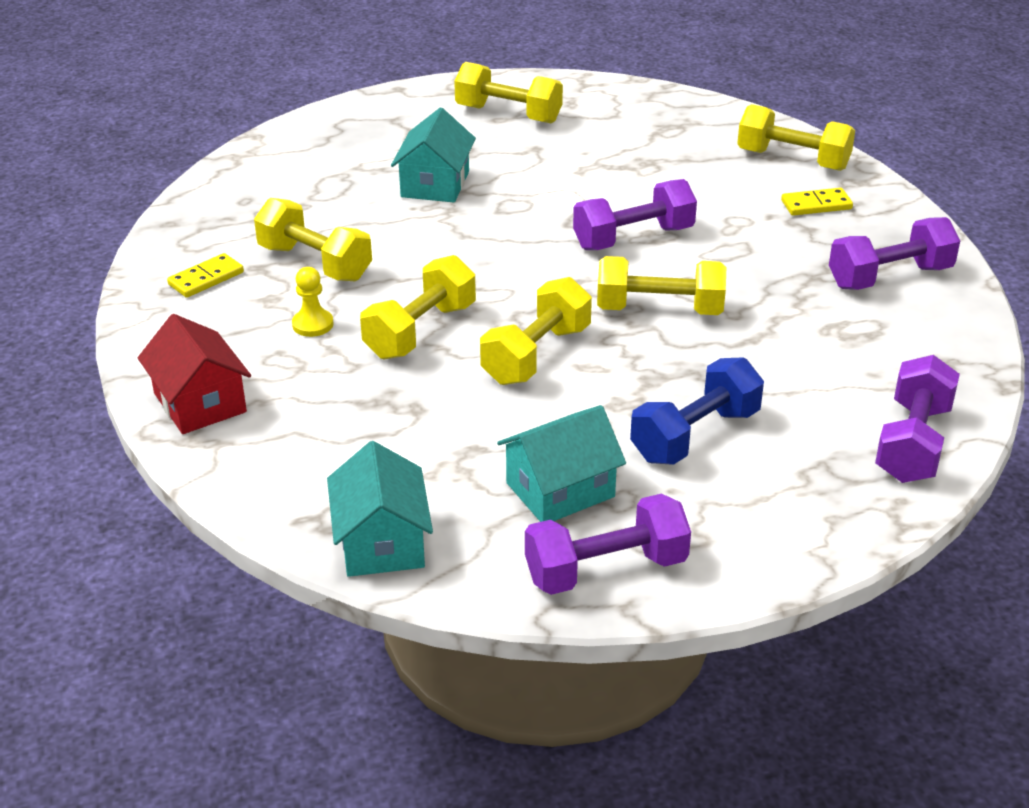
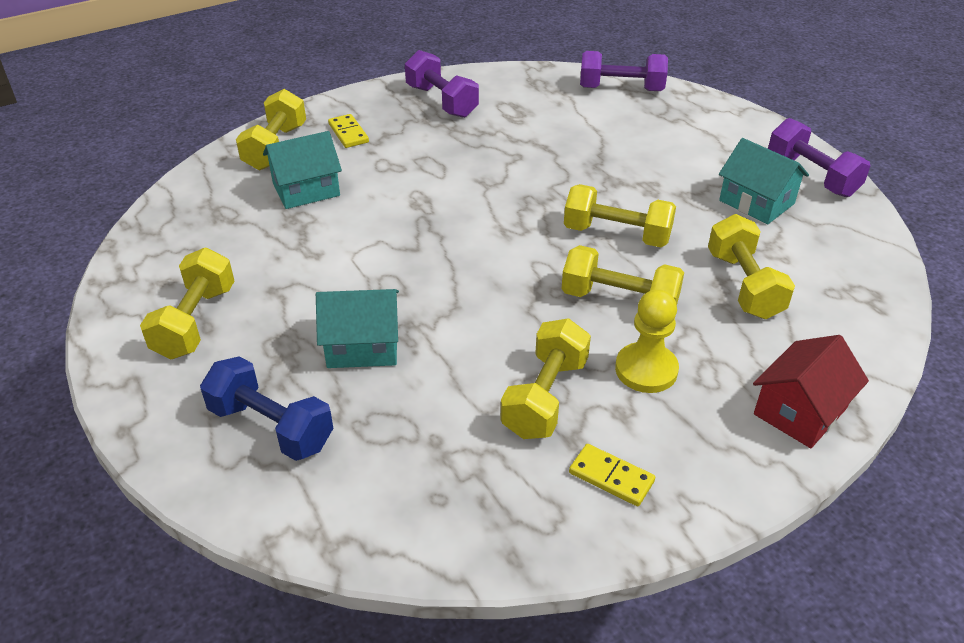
camera: 105 degrees left, 5 degrees up
yellow pawn [292,267,333,337] -> yellow pawn [615,289,679,393], size x1.57
turquoise house [327,441,433,577] -> turquoise house moved to [263,131,342,209]
purple dumbbell [573,179,697,250] -> none
yellow dumbbell [597,256,726,315] -> yellow dumbbell moved to [708,214,795,319]
blue dumbbell [630,357,764,465] -> blue dumbbell moved to [200,356,333,461]

